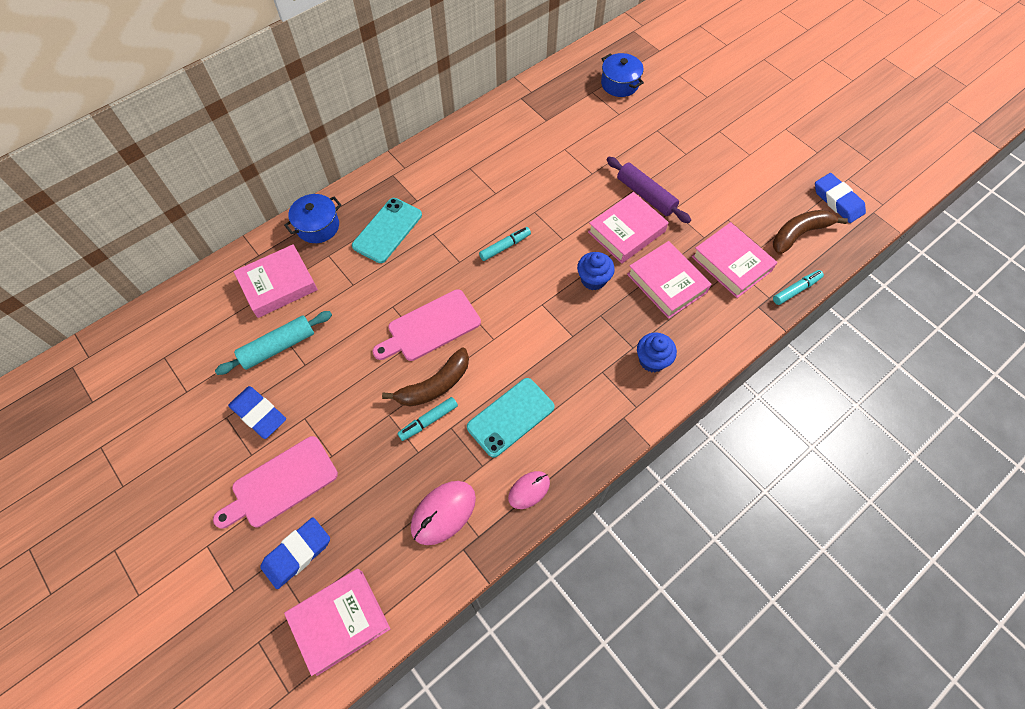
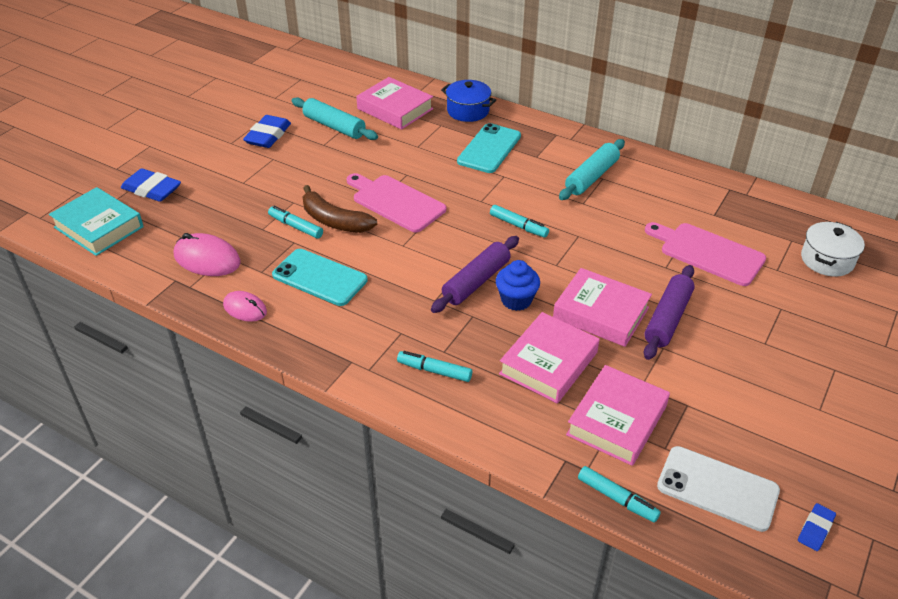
camera: 70 degrees right, 20 degrees down
pink cutting board [213,436,338,529] -> pink cutting board moved to [645,222,766,286]
pink book [284,569,390,676] -> turquoise book [49,187,144,256]
turquoise phone [352,198,422,263] -> turquoise phone turned 75 degrees counterclockwise [457,123,521,173]
blue pot [601,53,644,97] -> white pot [801,222,865,277]
blue cupcake [637,333,677,372] -> turquoise marker [397,351,472,382]
brown banana [773,210,848,255] -> white phone [657,446,780,532]
blue eraser [815,173,866,223] -> blue eraser [798,503,836,551], size x0.55
none -> purple rolling pin [431,236,519,313]
none -> turquoise rolling pin [559,139,625,200]

